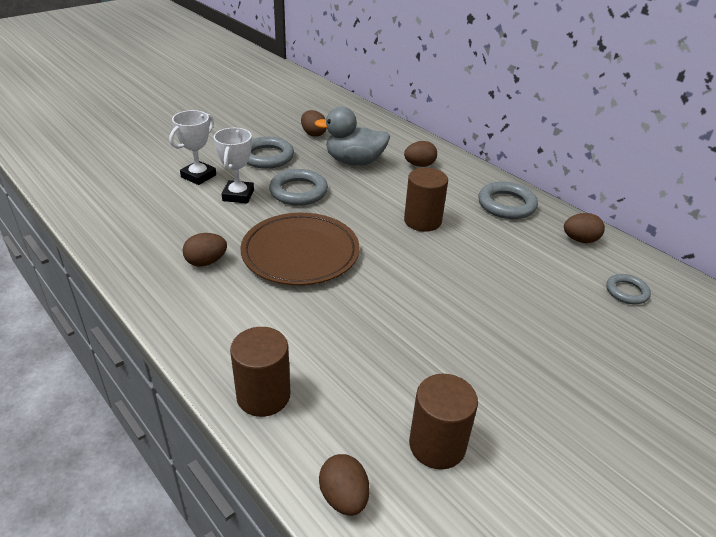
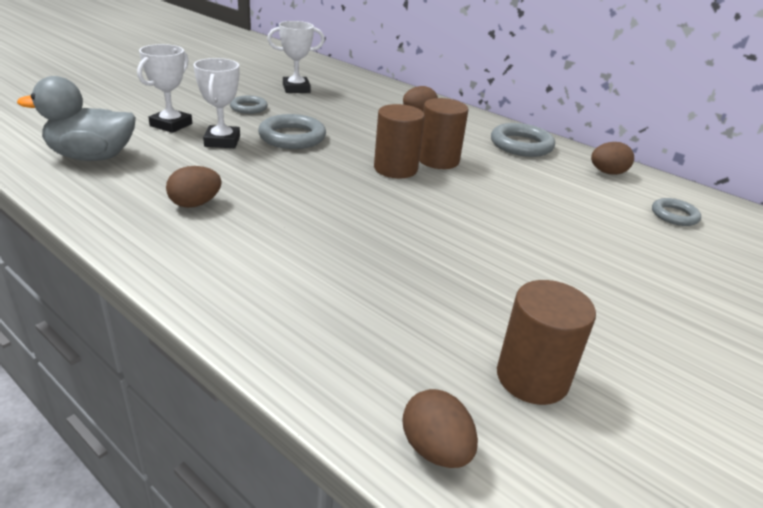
camera: 10 degrees left, 5 degrees down
brown cylinder [230,327,290,417] -> brown cylinder moved to [374,104,425,178]
brown plate [240,213,360,285] -> none
grey ring [247,137,294,169] -> grey ring [230,96,268,114], size x0.60
brown egg [301,110,327,137] -> white trophy [267,21,325,93]
grey duck [315,107,390,166] -> grey duck moved to [17,76,136,161]

